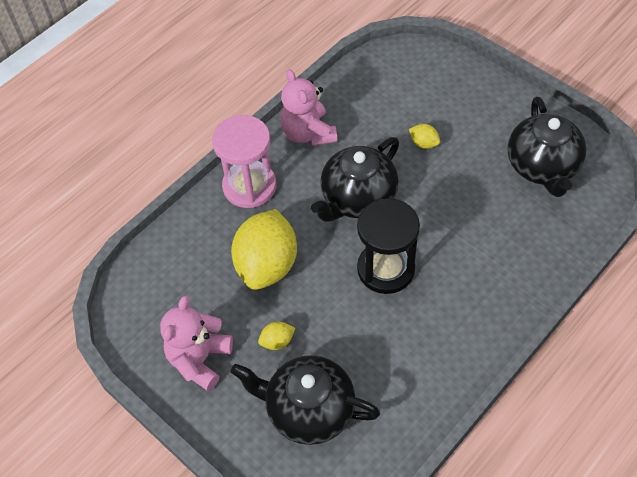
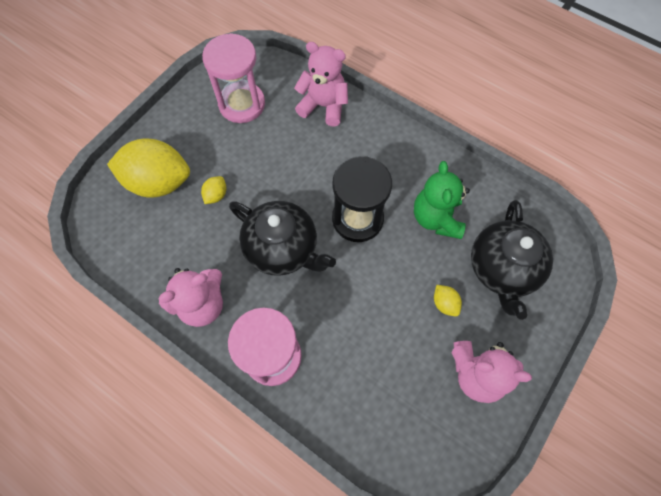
camera: 100 degrees left, 10 degrees up
yellow lemon [231,209,297,290] -> yellow lemon moved to [107,139,190,198]
black teapot [507,96,587,197] -> pink hourglass [202,33,265,123]
none -> pink teddy bear [294,42,348,127]
none -> green teddy bear [414,161,470,239]

